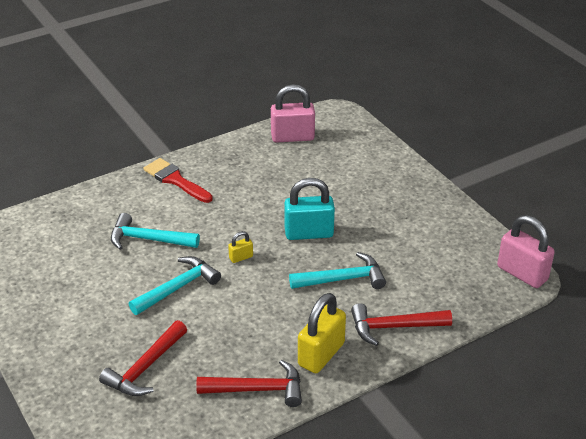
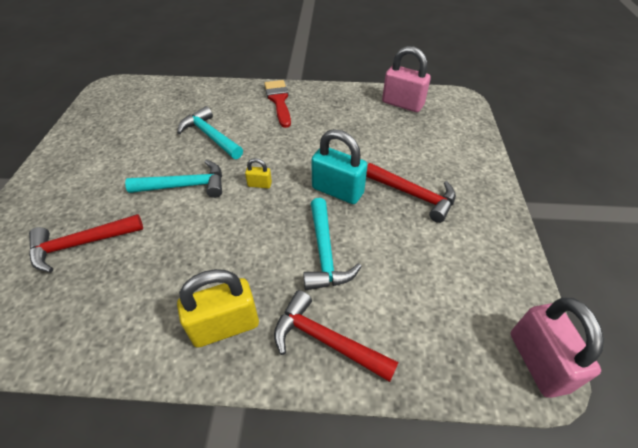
camera: 35 degrees right, 10 degrees up
red hammer [196,360,302,407] -> red hammer moved to [366,163,456,223]
turquoise hammer [289,252,386,289] -> turquoise hammer turned 60 degrees clockwise [303,198,362,290]

